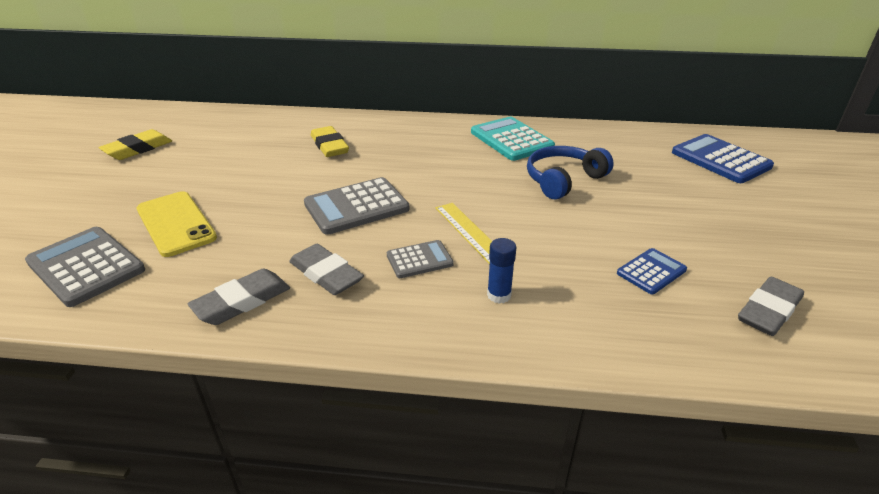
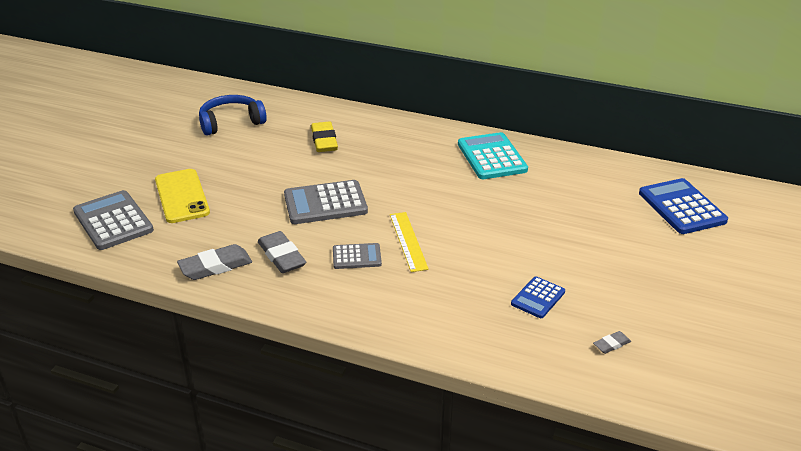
camera: 15 degrees right, 0 degrees up
yellow eraser [99,129,172,160] -> none
blue glue stick [487,238,517,304] -> none
blue headphones [527,146,614,200] -> blue headphones moved to [199,95,267,136]
blue calculator [617,248,687,294] -> blue calculator turned 150 degrees clockwise [511,277,565,318]
grey eraser [738,277,804,336] -> grey eraser [593,331,631,354], size x0.51

